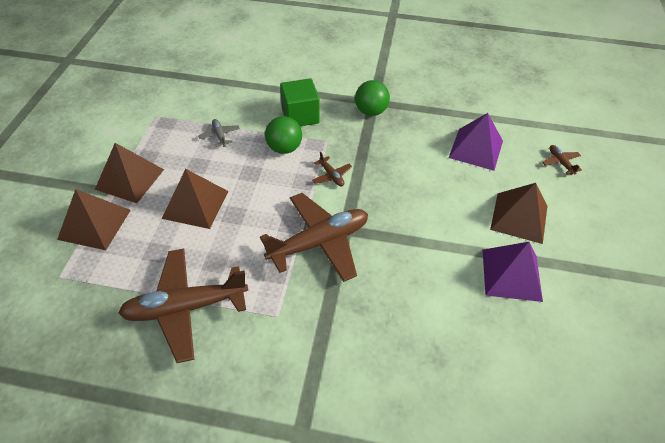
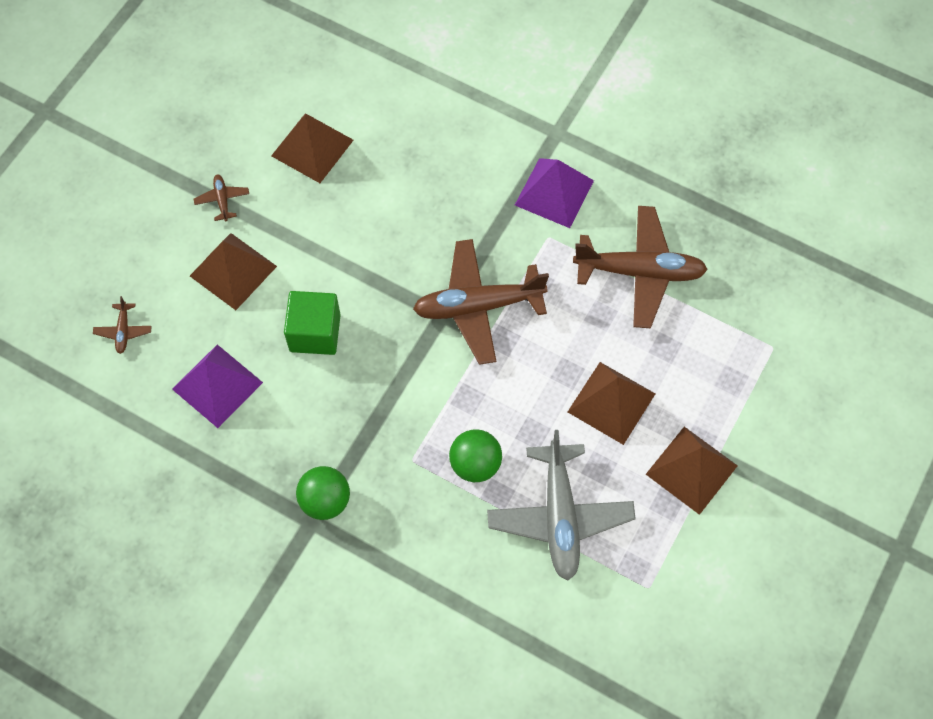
camera: 160 degrees left, 15 degrees up
brown pyramid [57,189,131,250] -> brown pyramid moved to [271,113,353,183]
grey plane [198,119,240,147] -> grey plane [487,430,636,581], size x2.38
green cube [280,78,320,126] -> green cube moved to [284,291,341,355]
brown plane [312,152,352,186] -> brown plane moved to [194,174,249,222]
purple pyramid [483,242,543,302] -> purple pyramid moved to [515,158,594,228]

